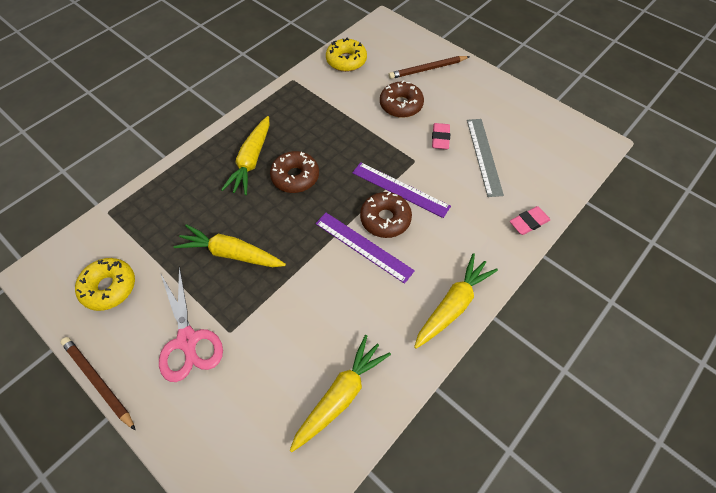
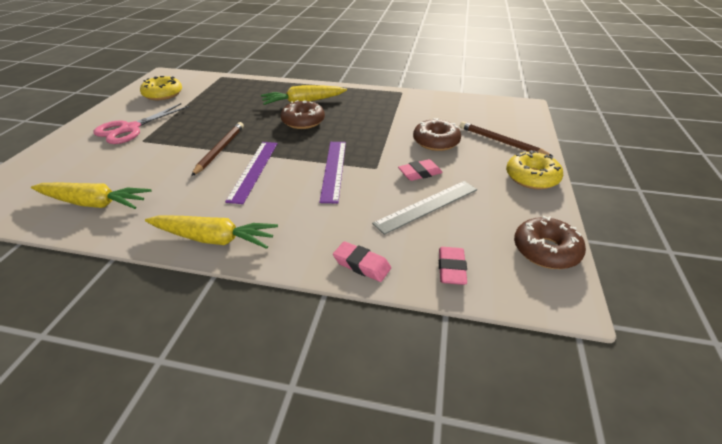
camera: 60 degrees right, 20 degrees down
brown pencil [61,337,136,430] -> brown pencil moved to [191,122,244,176]
yellow carrot [173,224,286,267] -> none
yellow donut [326,38,367,72] -> yellow donut moved to [506,150,563,189]
brown donut [360,192,412,238] -> brown donut moved to [514,216,586,269]
none -> pink eraser [439,247,467,285]

